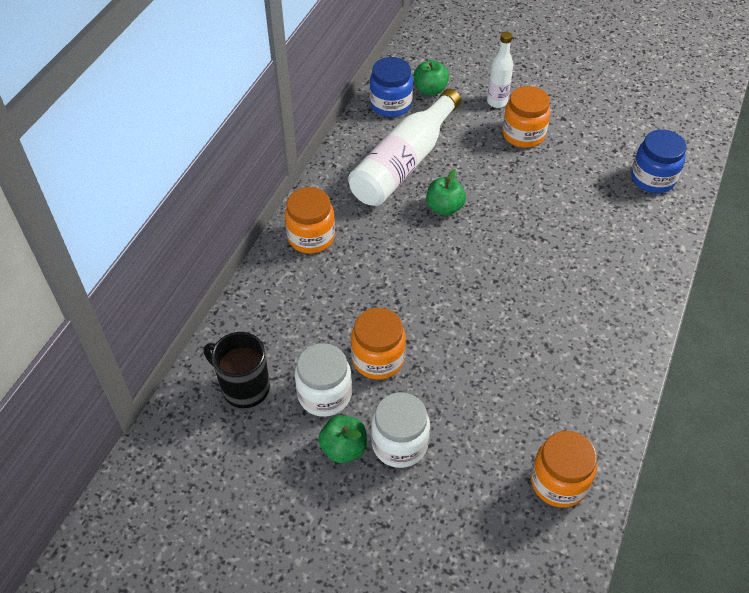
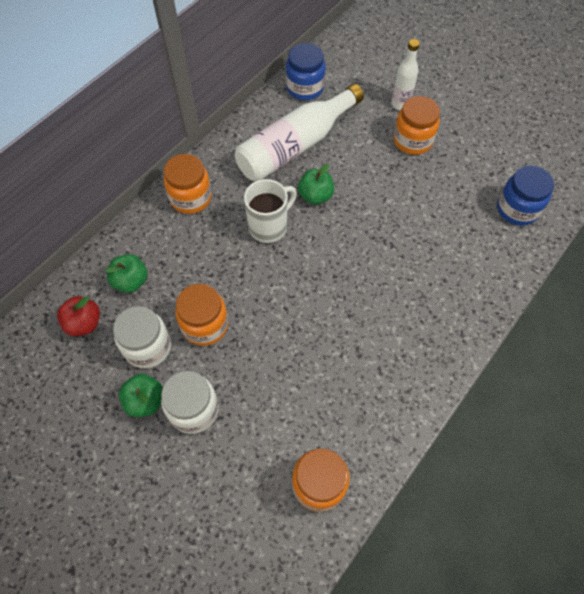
camera: 15 degrees right, 10 degrees up
black mug [204,332,270,408] -> red apple [57,296,100,336]
green apple [414,60,449,95] -> green apple moved to [105,254,148,293]
none -> white mug [244,179,297,243]

